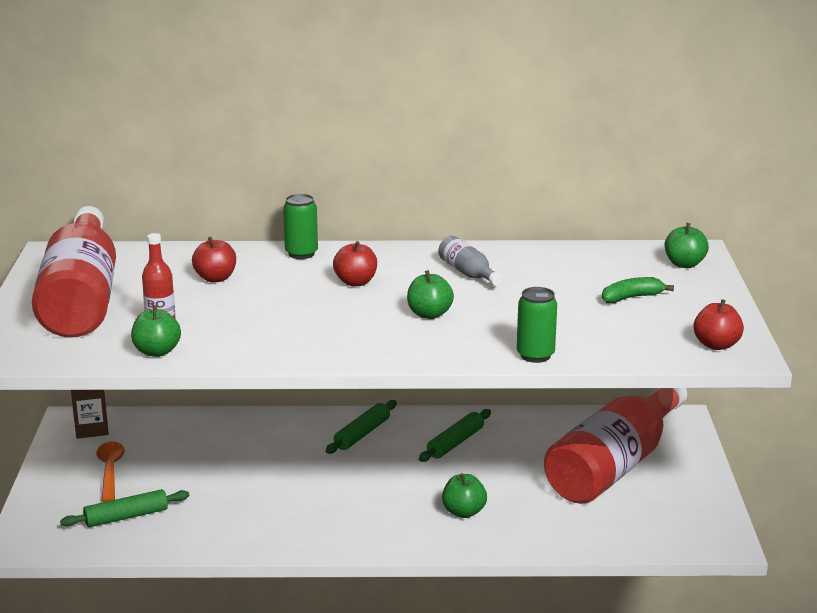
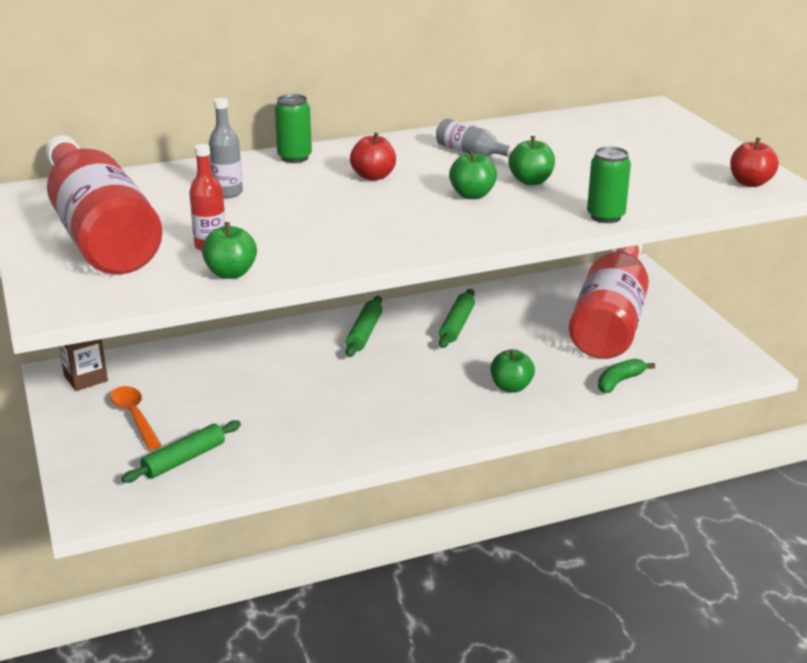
camera: 20 degrees left, 5 degrees up
red apple [192,237,236,283] -> grey bottle [209,98,243,198]
green banana [602,277,674,303] -> green banana moved to [598,358,655,393]
green apple [665,223,709,268] -> green apple moved to [509,136,555,185]

